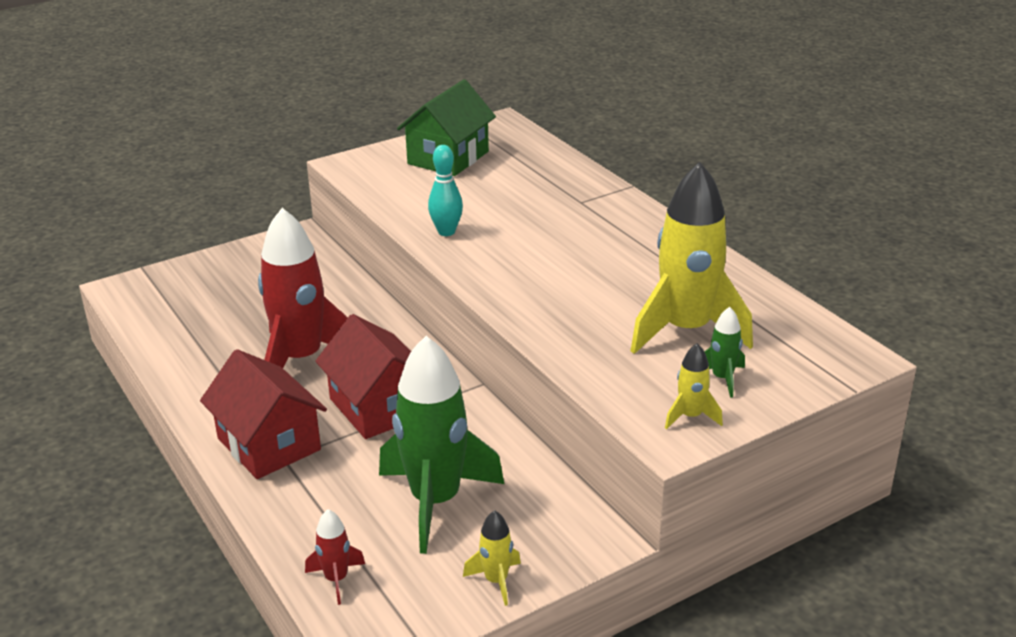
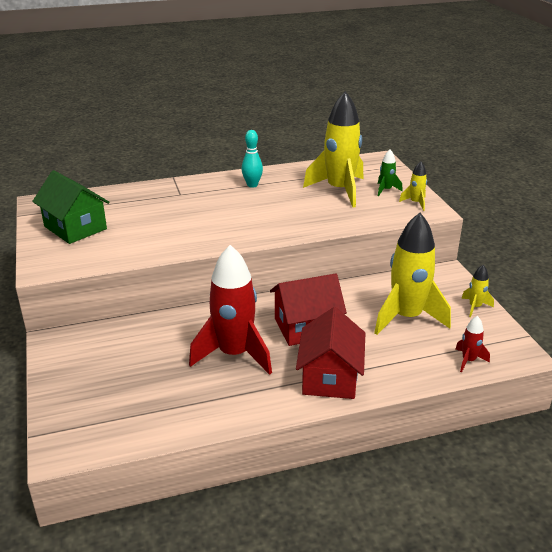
camera: 75 degrees left, 0 degrees up
red house [200,349,327,479] -> red house turned 60 degrees counterclockwise [296,307,365,399]
green rocket [379,336,504,554] -> yellow rocket [374,213,451,335]
turquoise bowling pin [428,145,463,236] -> turquoise bowling pin moved to [242,130,263,188]

